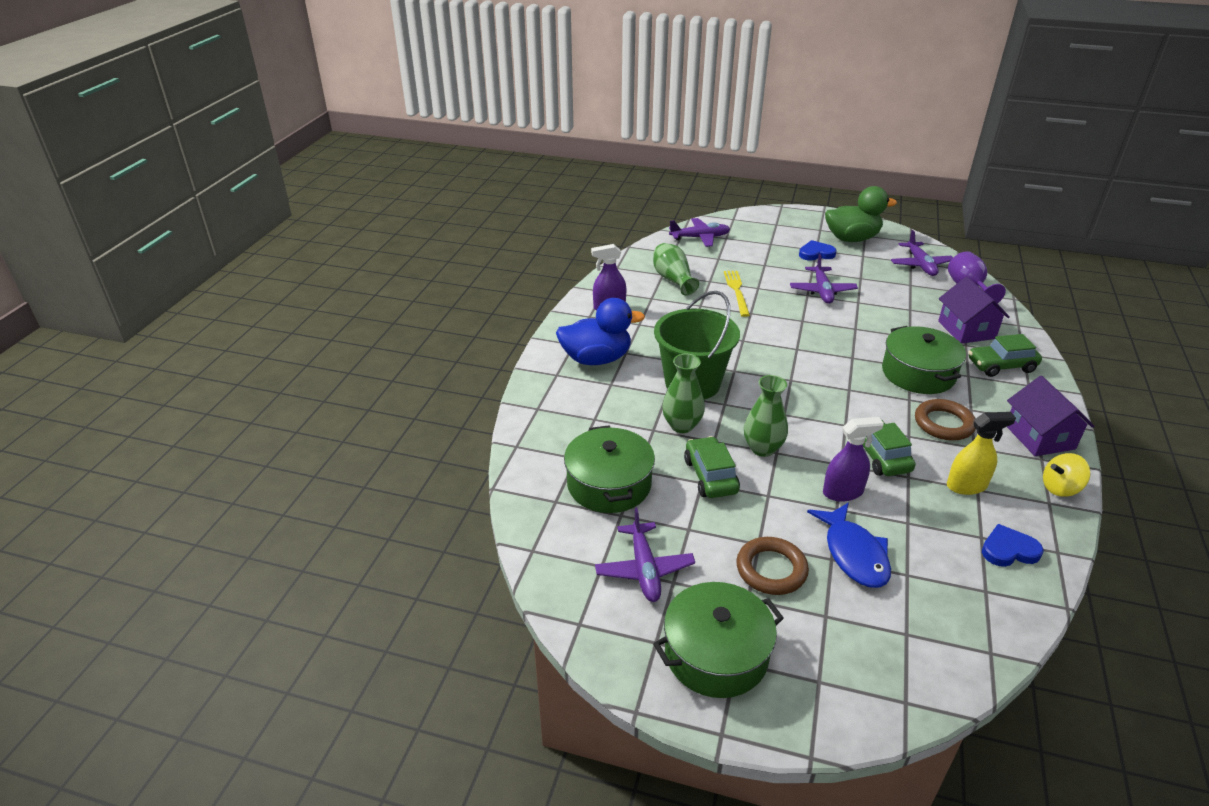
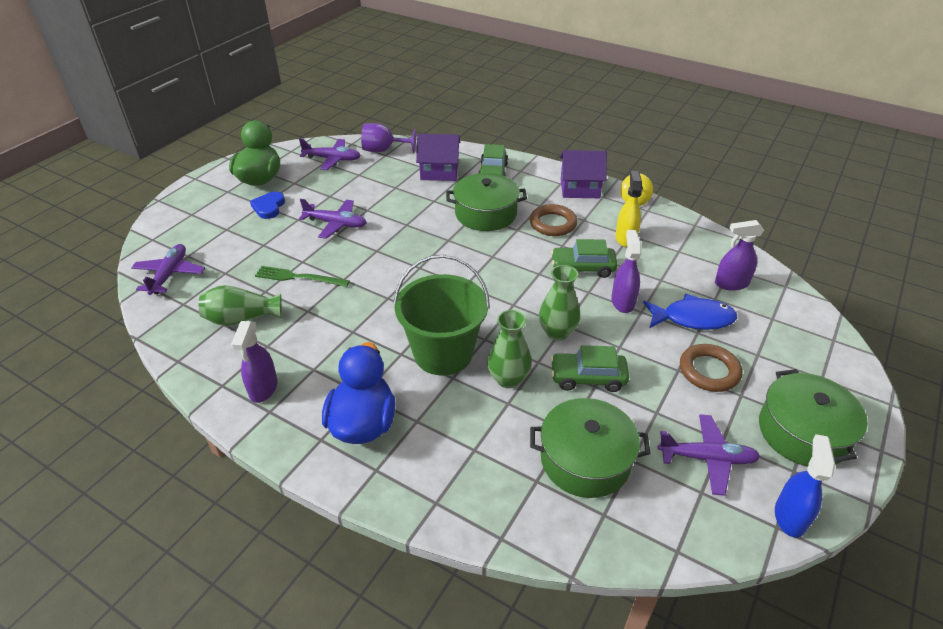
camera: 75 degrees left, 5 degrees up
yellow fork [724,271,750,317] -> green fork [255,266,350,287]
blue heart [982,524,1044,567] -> none
none -> purple spray bottle [715,220,764,291]
none -> blue spray bottle [775,434,835,538]

